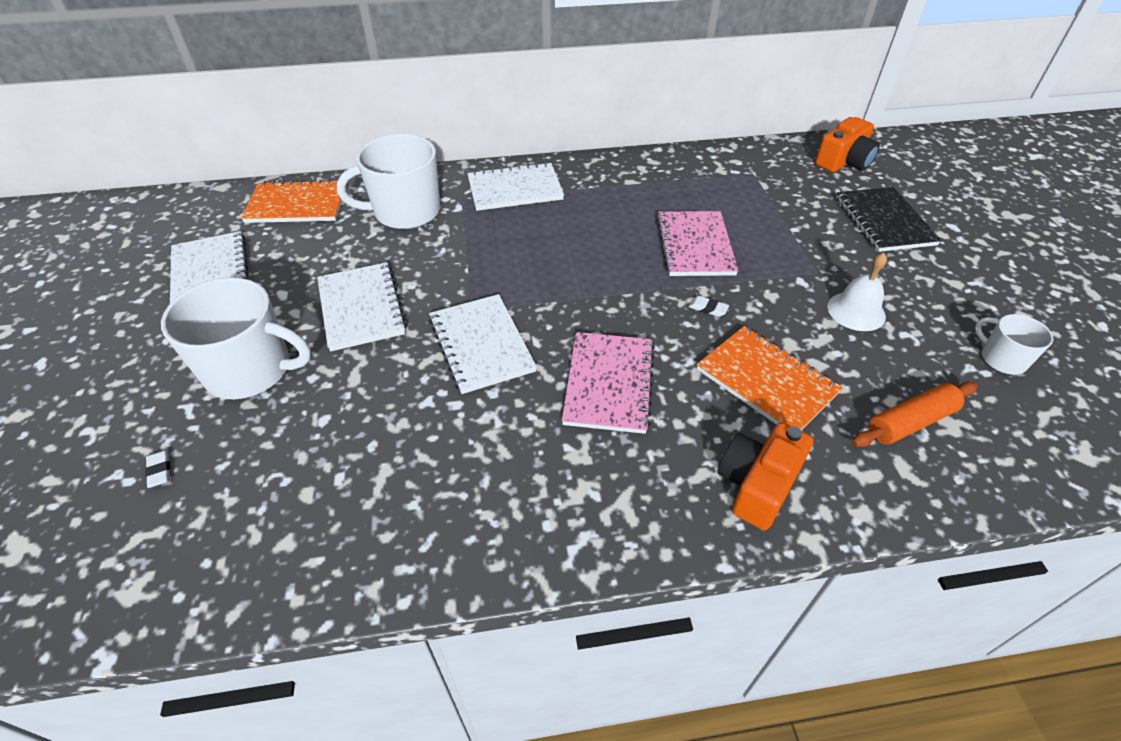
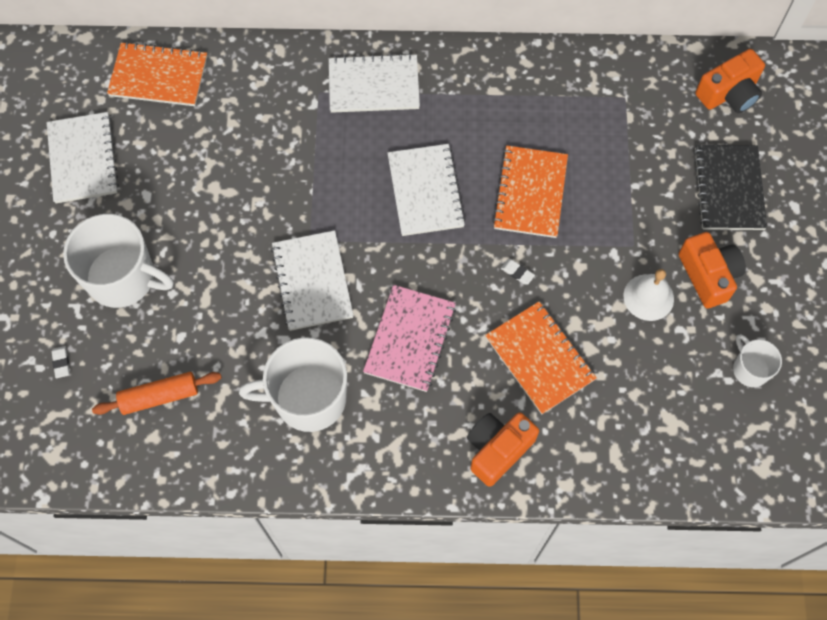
camera: 10 degrees right, 20 degrees up
white notebook [317,262,407,351] -> white notebook moved to [388,144,466,236]
white mug [337,134,440,229] -> white mug moved to [239,337,347,432]
pink notebook [656,211,739,276] -> orange notebook [492,145,568,238]
orange rolling pin [852,382,978,447] -> orange rolling pin moved to [92,372,222,415]
none -> orange camera [679,232,746,309]

